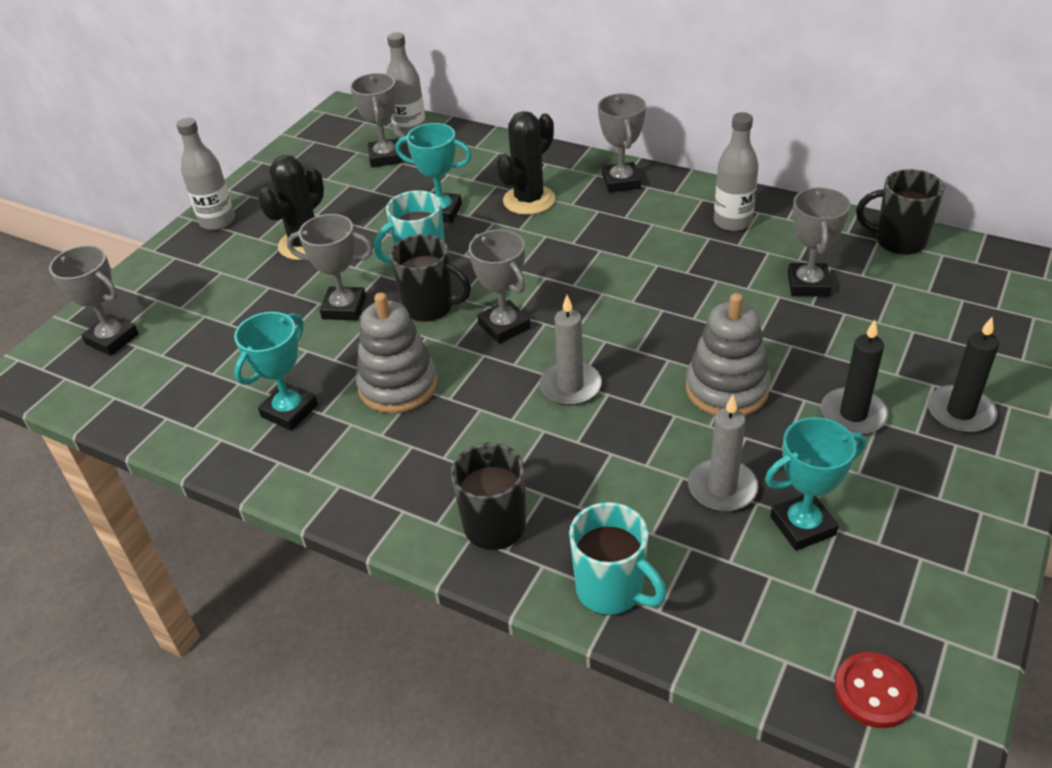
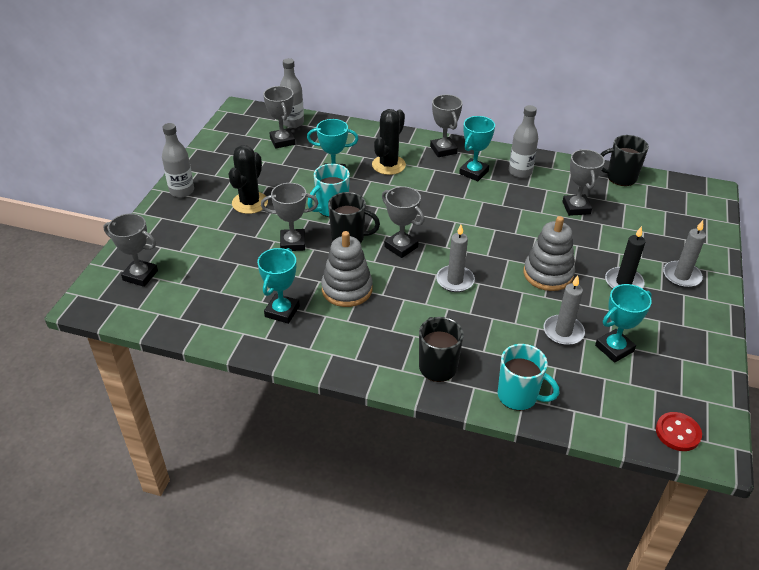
camera: 15 degrees left, 0 degrees up
black candle [928,317,999,433] -> grey candle [663,220,706,288]
none -> turquoise trophy [459,116,495,181]

